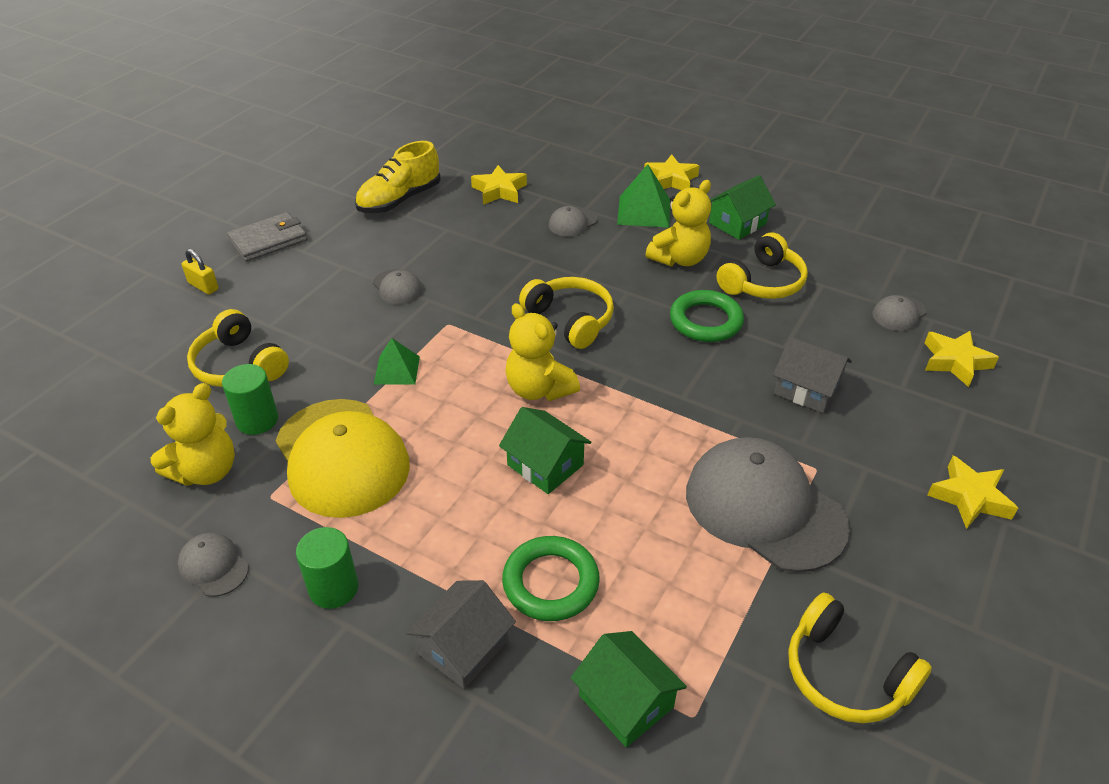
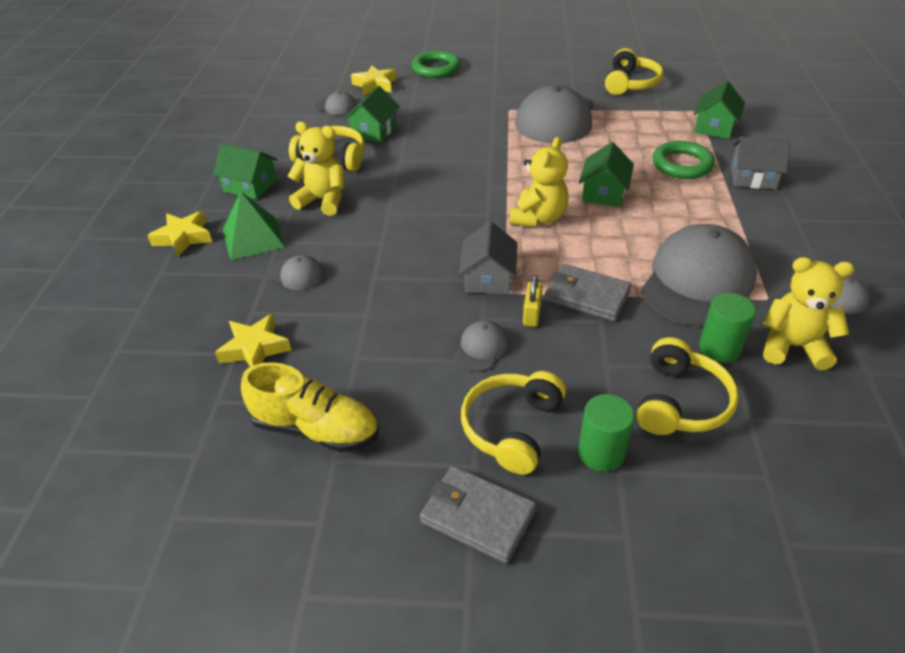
camera: 115 degrees left, 0 degrees up
yellow padlock [182,249,219,295] -> yellow padlock moved to [523,275,543,327]
yellow cap [275,399,410,518] -> grey cap [641,224,757,326]
green cylinder [296,527,358,609] -> green cylinder moved to [578,394,634,472]
green pyramid [374,338,420,385] -> grey wallet [545,264,632,322]
yellow headphones [519,277,614,349] -> yellow headphones moved to [461,371,566,475]
green ring [670,290,744,342] -> green ring moved to [412,51,460,78]
grey house [773,337,852,413] -> grey house moved to [459,222,518,294]
yellow star [927,455,1018,529] -> none
none -> green house [344,85,400,142]

